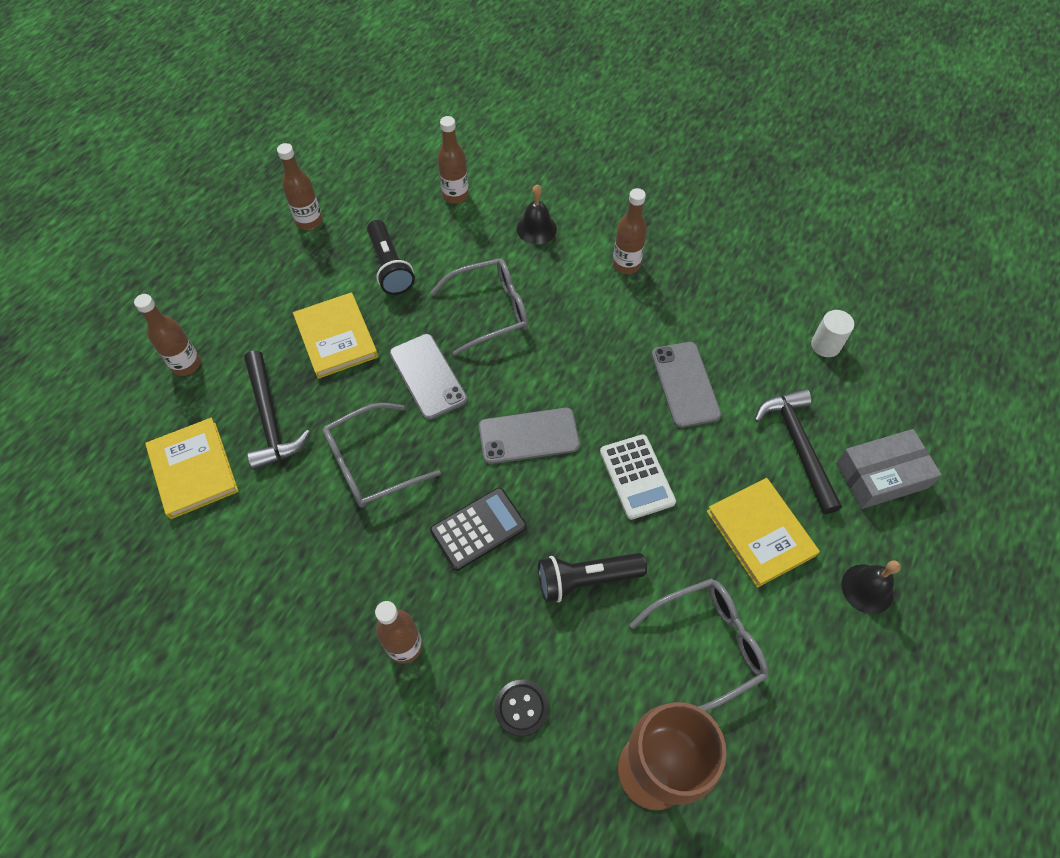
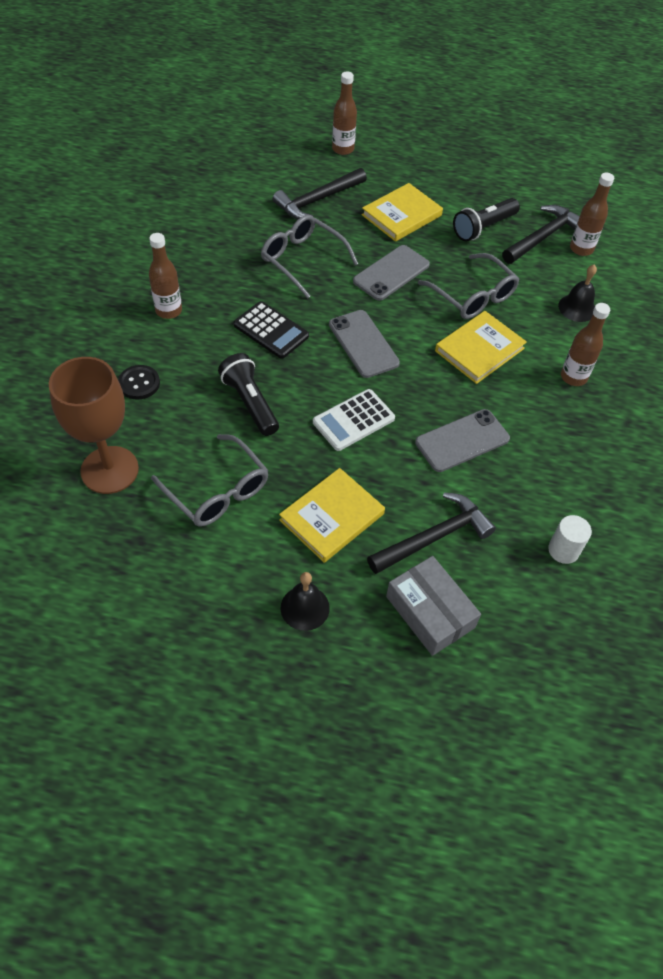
camera: 70 degrees right, 5 degrees down
yellow book [145,418,239,519] -> yellow book moved to [435,311,527,384]
brown bottle [277,143,322,230] -> none
none -> black hammer [502,205,580,264]

